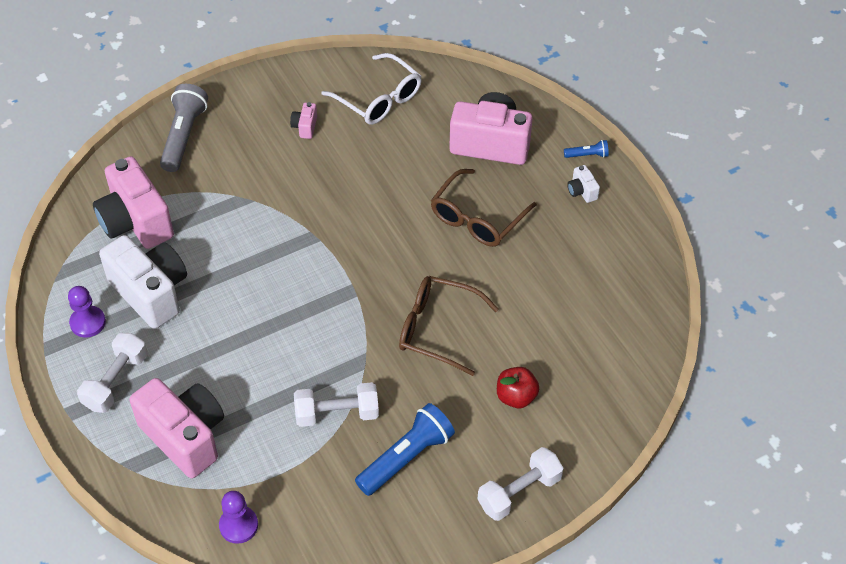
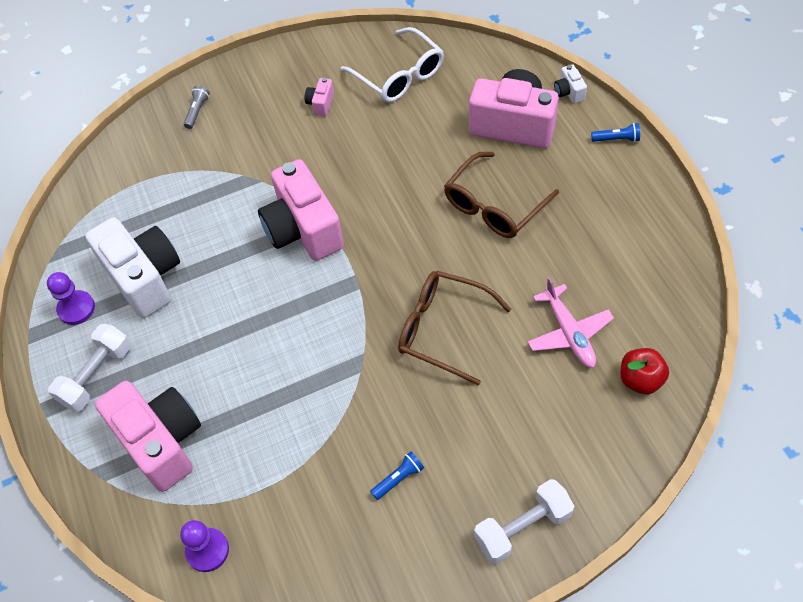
camera: 10 degrees right, 5 degrees up
pink camera [93,156,174,249] -> pink camera moved to [258,159,344,261]
grey flashlight [160,84,208,172] -> grey flashlight [184,86,210,129], size x0.47
white dumbbell [294,382,379,427] -> none
blue flashlight [355,403,455,496] -> blue flashlight [370,452,424,500], size x0.47
red apple [497,367,539,408] -> red apple moved to [620,348,669,394]
white camera [567,165,600,203] -> white camera moved to [554,64,587,103]
none -> pink plane [528,277,614,368]

